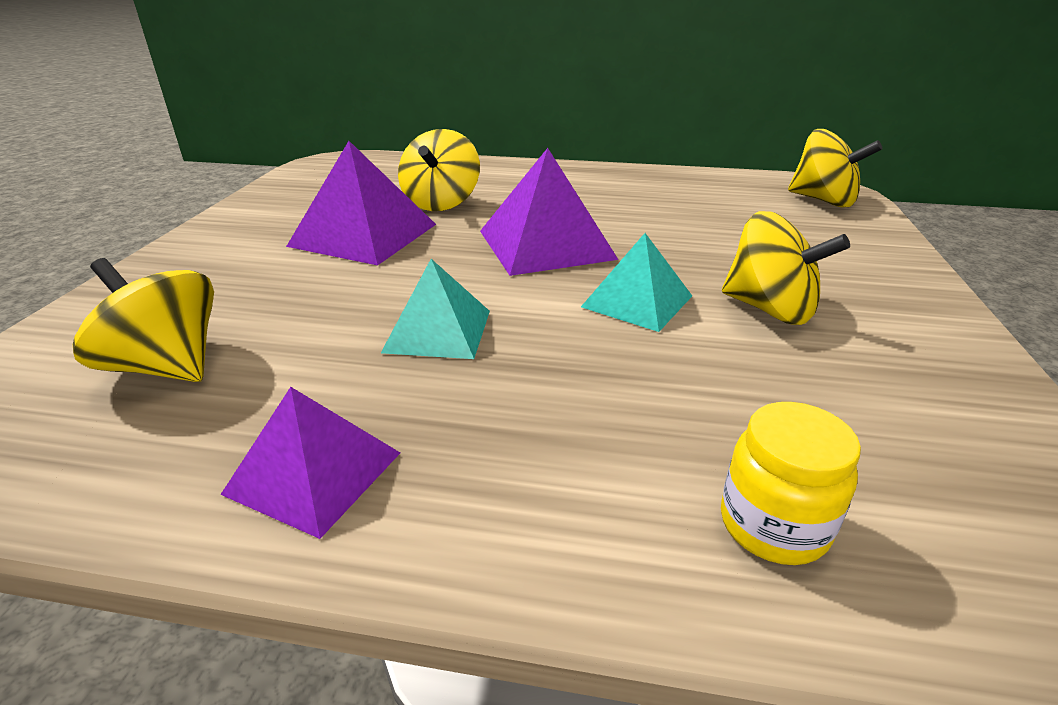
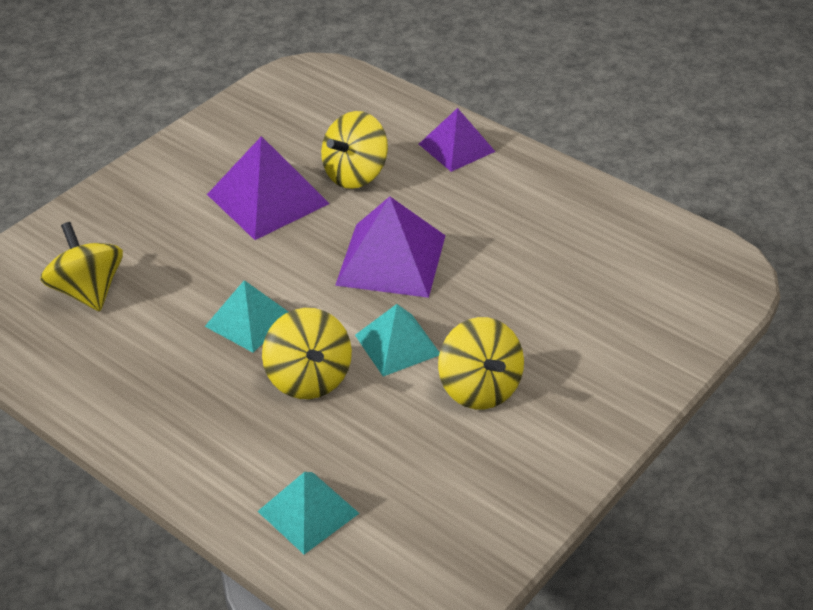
camera: 30 degrees right, 10 degrees up
purple pyramid [220,387,400,539] -> purple pyramid moved to [419,108,496,172]
yellow jar [721,402,861,565] -> turquoise pyramid [257,472,359,554]
yellow spinning top [788,129,882,207] -> yellow spinning top moved to [262,308,352,399]

